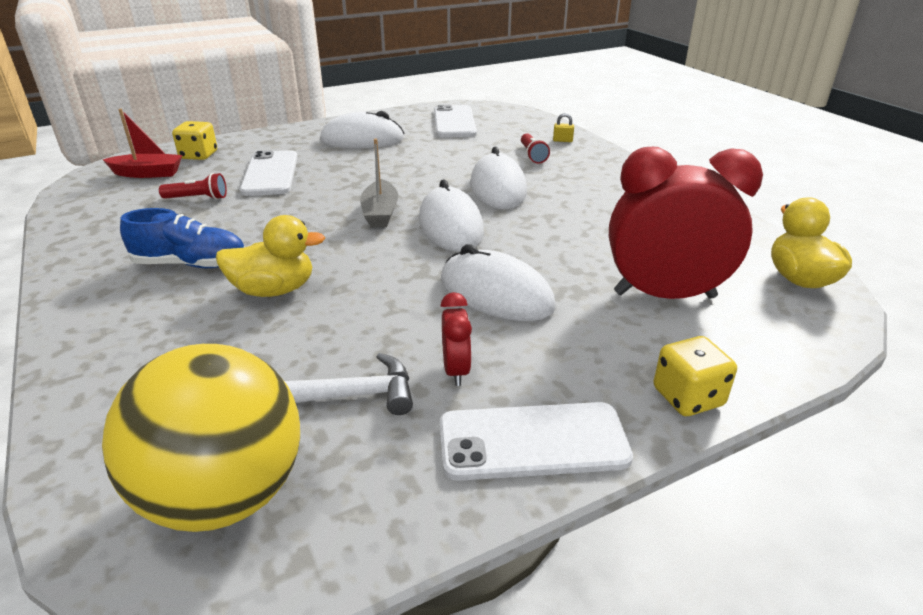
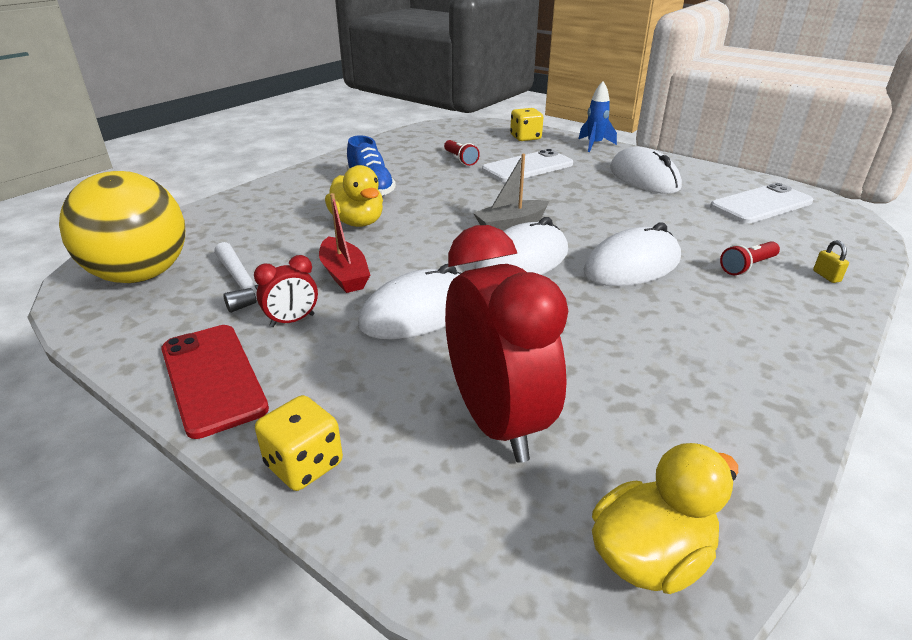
camera: 65 degrees right, 0 degrees up
red boat [102,109,182,178] -> red boat moved to [319,193,370,293]
white phone [440,402,633,481] -> red phone [161,325,269,439]
white mouse [441,244,556,321] -> white mouse turned 45 degrees clockwise [358,264,461,339]
none -> blue rocket [579,81,617,152]

